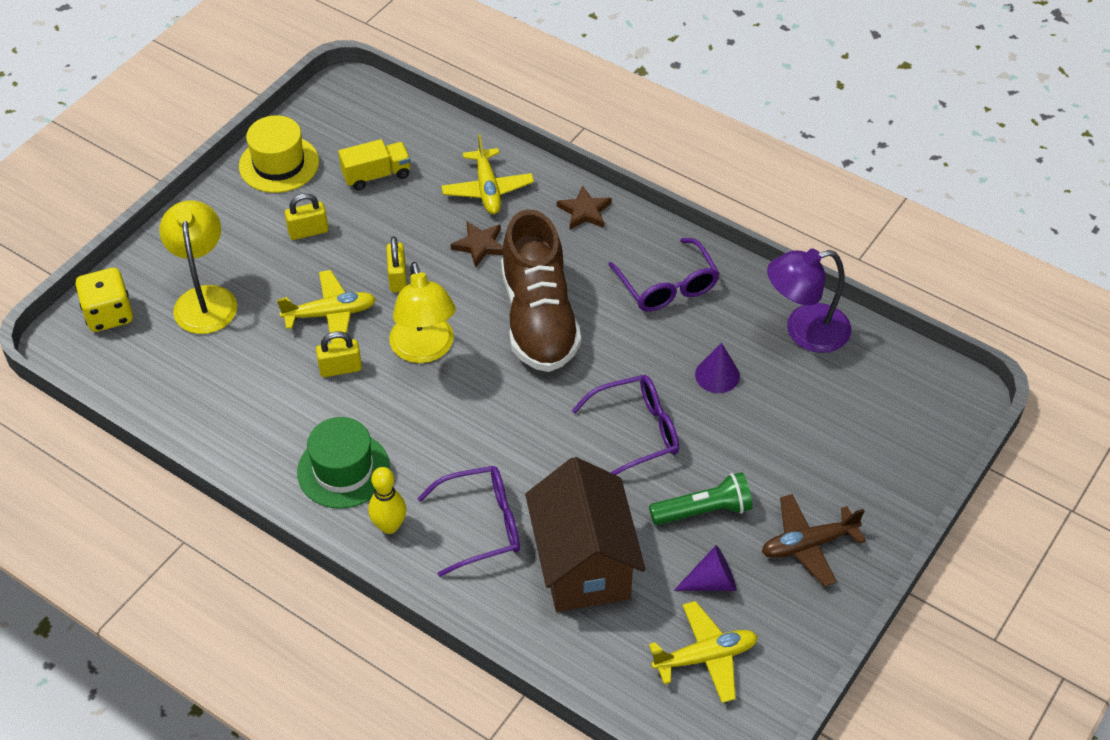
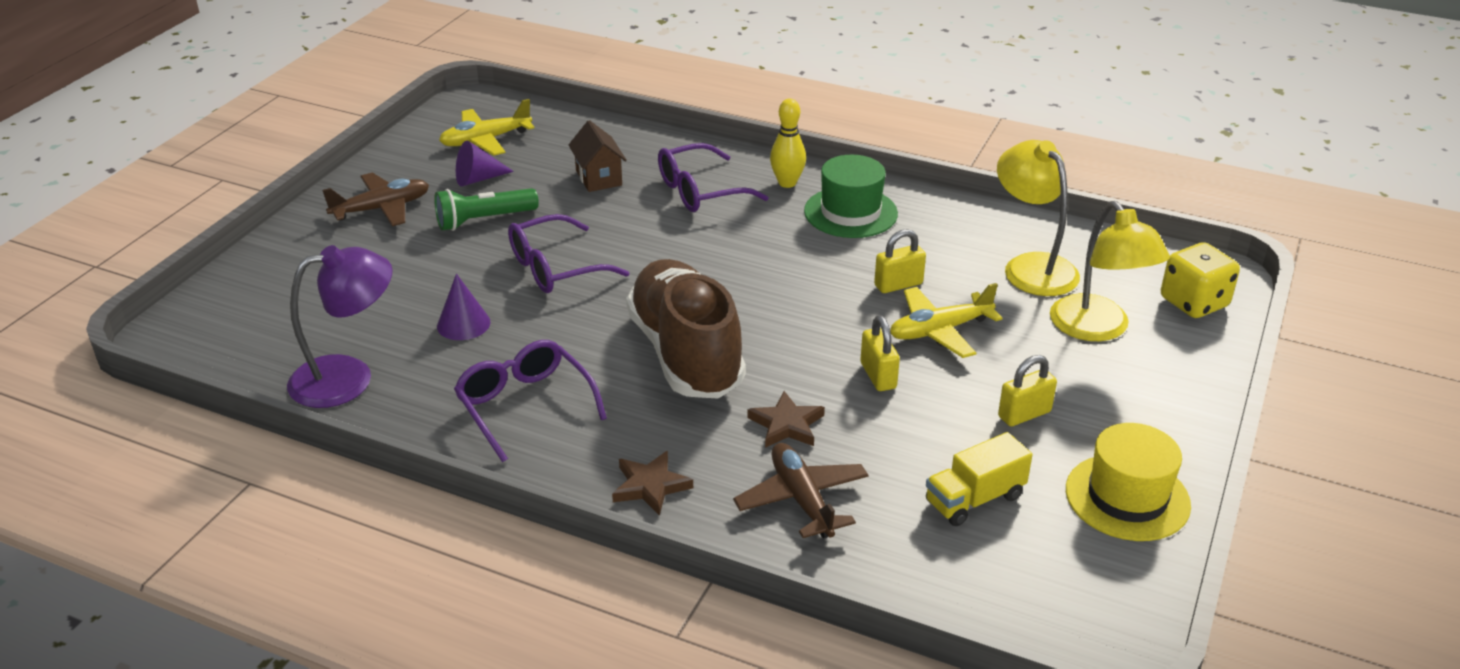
camera: 170 degrees right, 15 degrees down
yellow lamp [389,262,456,363] -> yellow lamp moved to [997,140,1080,296]
yellow plane [441,134,534,214] -> brown plane [733,443,868,538]
brown house [525,457,646,612] -> brown house [568,120,627,192], size x0.50

